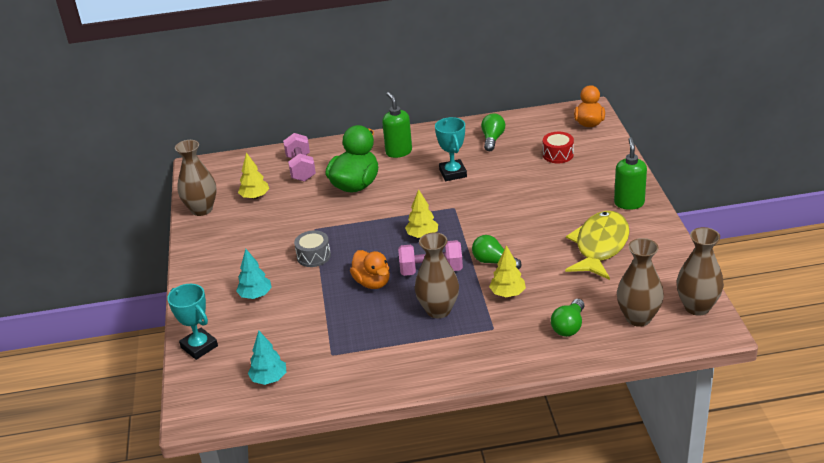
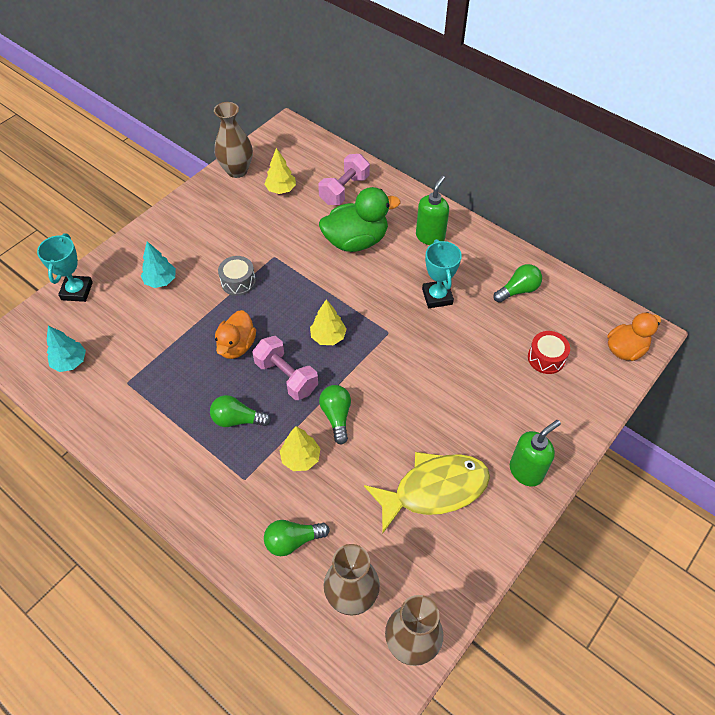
camera: 45 degrees right, 20 degrees up
brown vase [415,232,459,318] -> green light bulb [210,395,271,427]
turquoise trophy [435,117,467,181] -> turquoise trophy turned 45 degrees counterclockwise [422,239,462,308]

